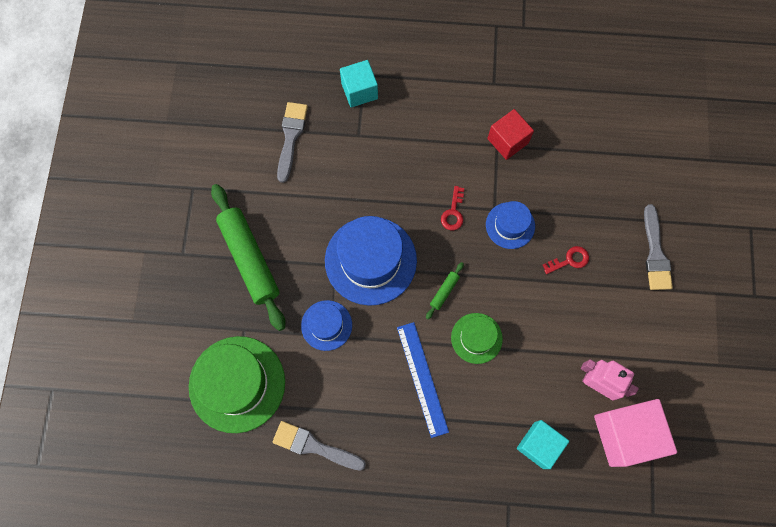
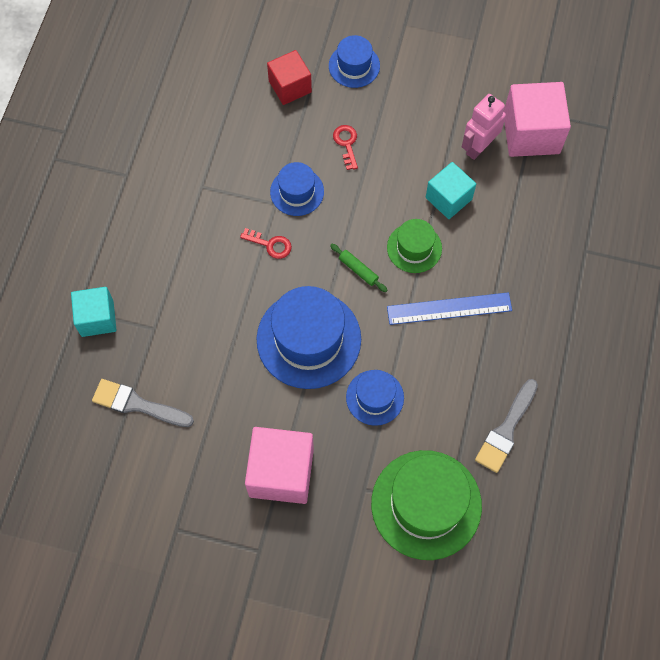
camera: 80 degrees left, 5 degrees down
green rolling pin [211,184,285,331] -> pink cube [245,427,314,504]
red cube [487,109,534,160] -> red cube moved to [267,50,312,105]
turquoise cube [517,420,569,469] -> turquoise cube moved to [426,162,476,219]
grey brush [644,204,673,290] -> blue hat [329,35,380,88]

